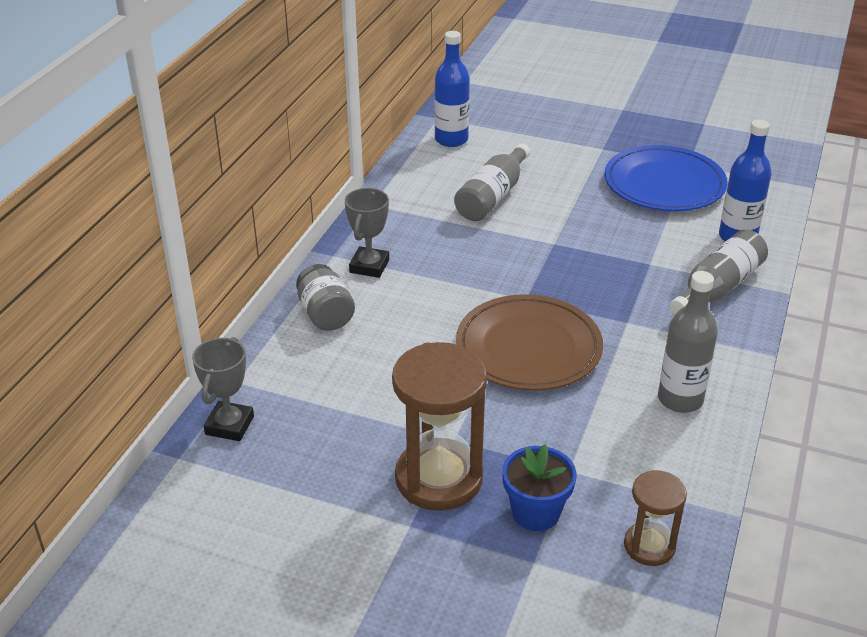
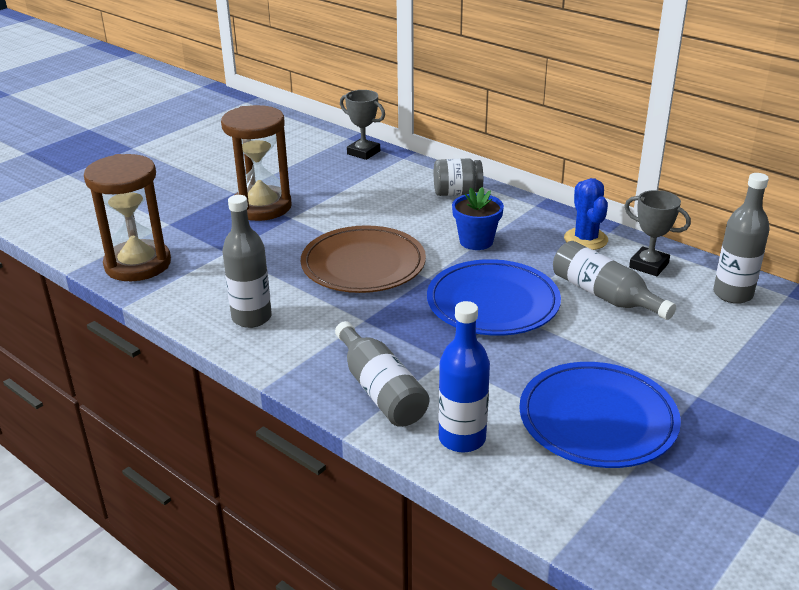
camera: 110 degrees right, 5 degrees down
grey trophy [345,188,389,278] -> grey trophy moved to [625,190,691,276]
blue bottle [434,31,470,147] -> grey bottle [713,173,770,304]
blue flower pot [502,444,577,531] -> blue flower pot moved to [452,187,504,250]
brown hourglass [624,470,687,566] -> brown hourglass [84,154,171,281], size x1.82
none -> blue plate [427,259,561,336]
none -> blue cactus [564,178,608,250]

